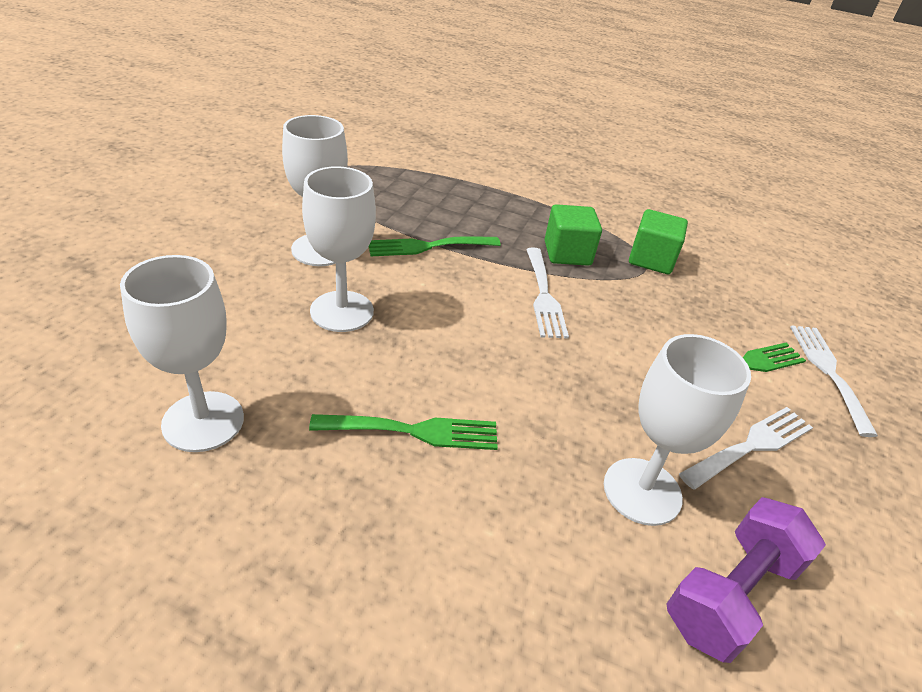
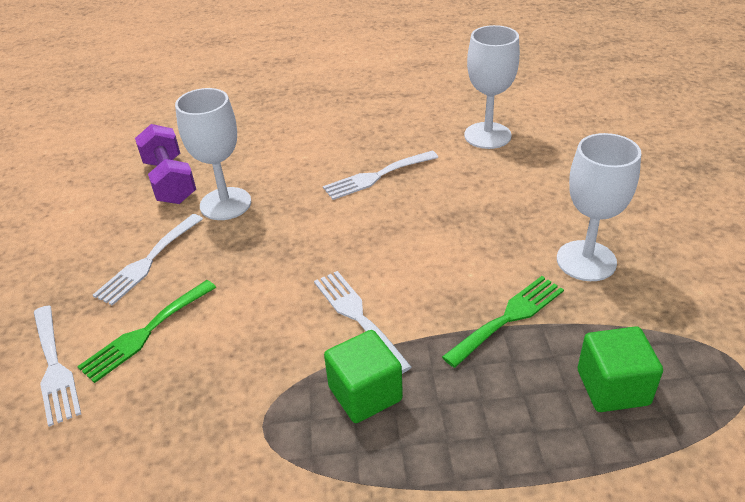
camera: 160 degrees right, 0 degrees up
white goblet [302,166,376,332] -> none
green fork [309,414,498,450] -> white fork [323,151,438,200]
green cube [629,209,688,274] -> green cube moved to [578,326,663,412]
purple dumbbell [667,497,826,663] -> purple dumbbell turned 45 degrees counterclockwise [135,124,196,204]

